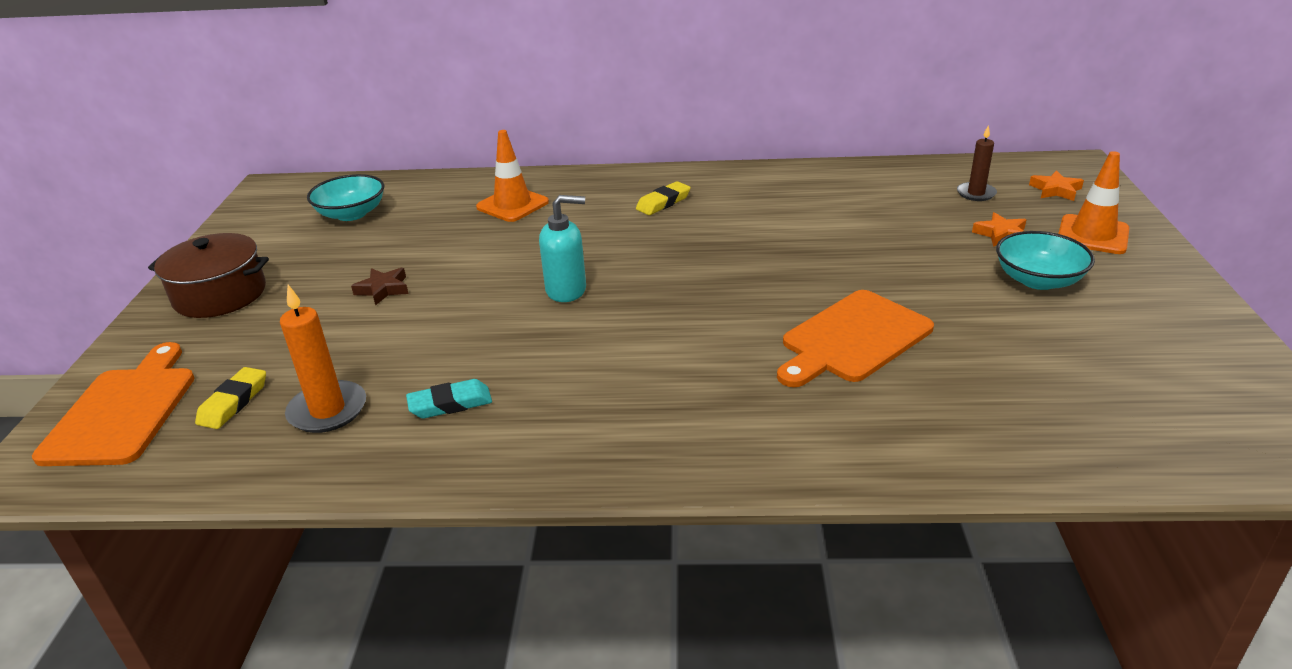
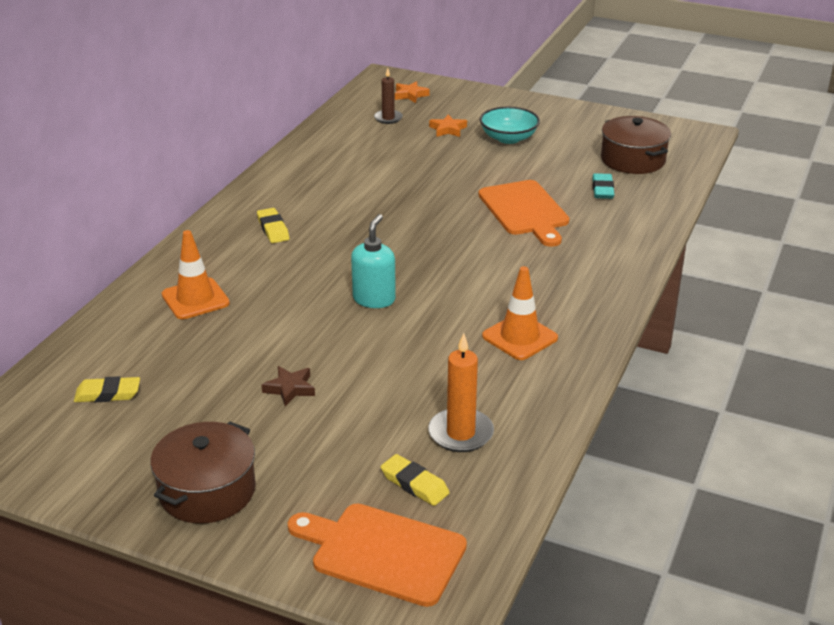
camera: 70 degrees left, 0 degrees up
turquoise bowl [307,174,384,221] -> yellow eraser [74,376,140,402]
turquoise eraser [406,379,492,418] -> turquoise eraser moved to [592,173,615,199]
orange traffic cone [1058,151,1130,254] -> orange traffic cone moved to [482,266,558,360]
none -> brown pot [601,116,671,174]

